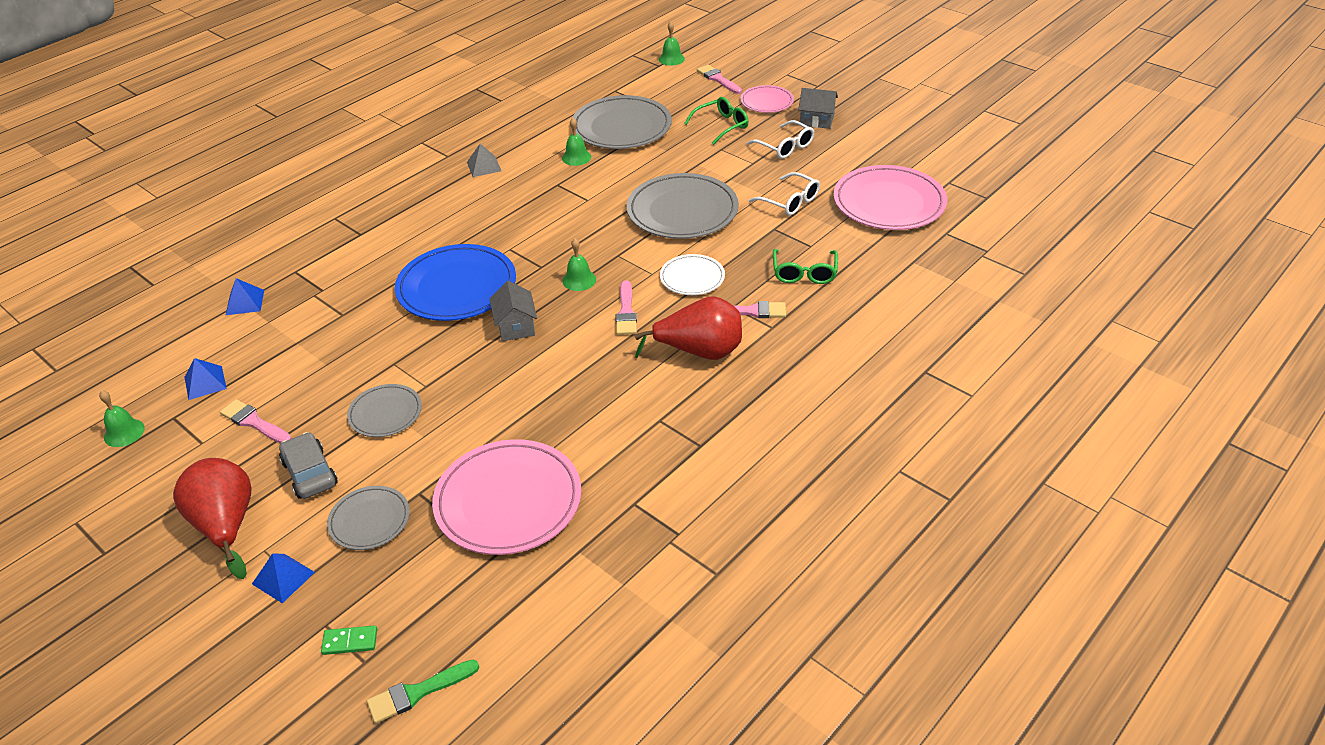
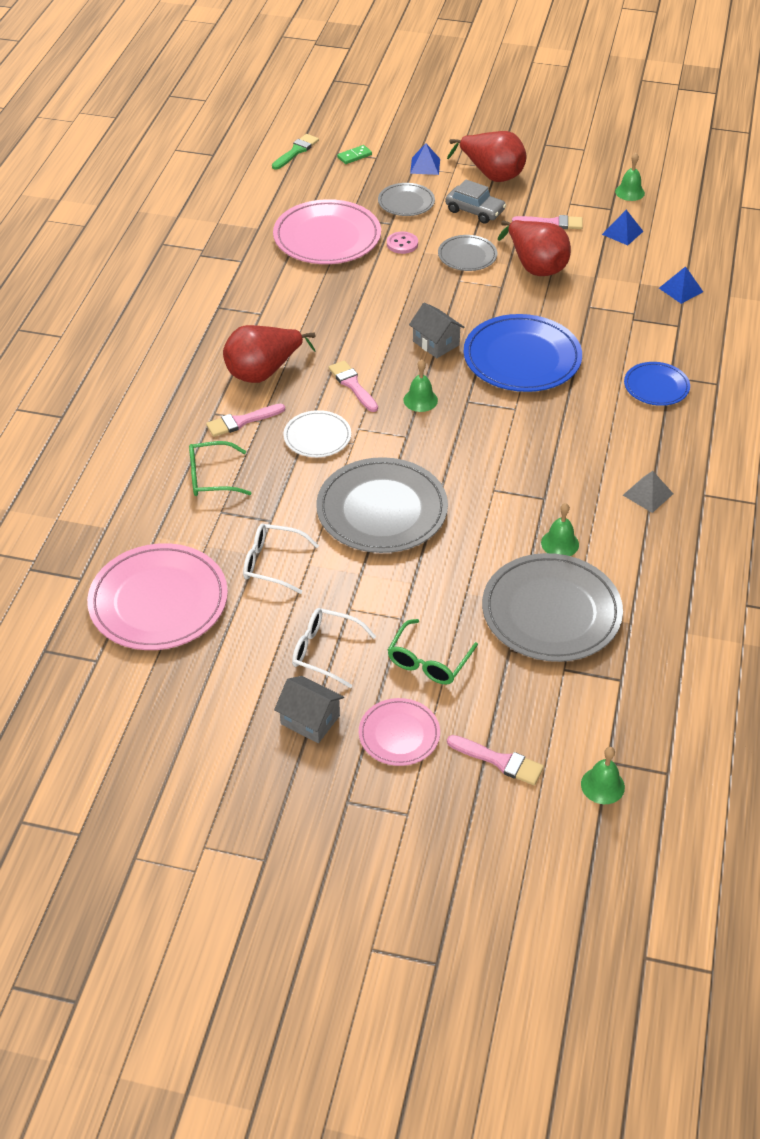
camera: 150 degrees right, 5 degrees up
green glasses [773,249,838,284] -> green glasses turned 75 degrees counterclockwise [189,441,251,496]
grey house [798,88,838,129] -> grey house turned 45 degrees clockwise [274,676,344,743]
none -> pink button [387,232,418,254]
none -> red pear [498,220,571,276]
none -> blue plate [624,362,690,406]

